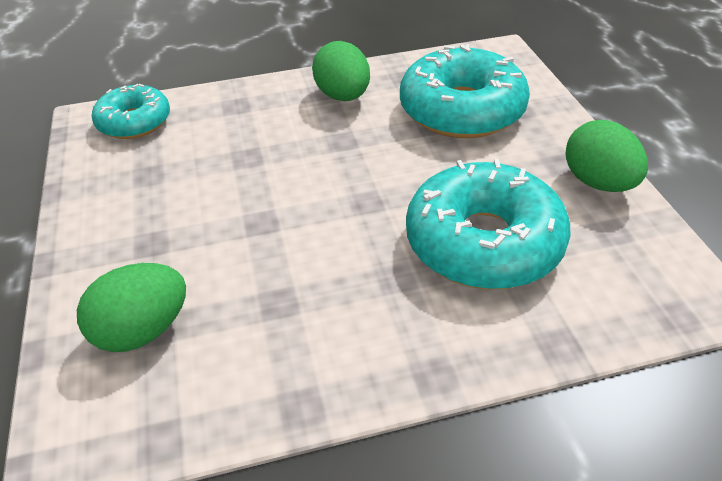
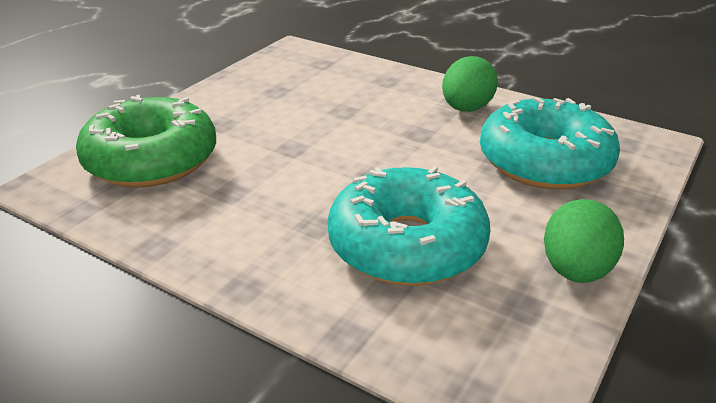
camera: 45 degrees right, 10 degrees down
green egg [77,263,186,352] -> green donut [76,95,216,187]
turquoise donut [92,84,170,139] -> none

